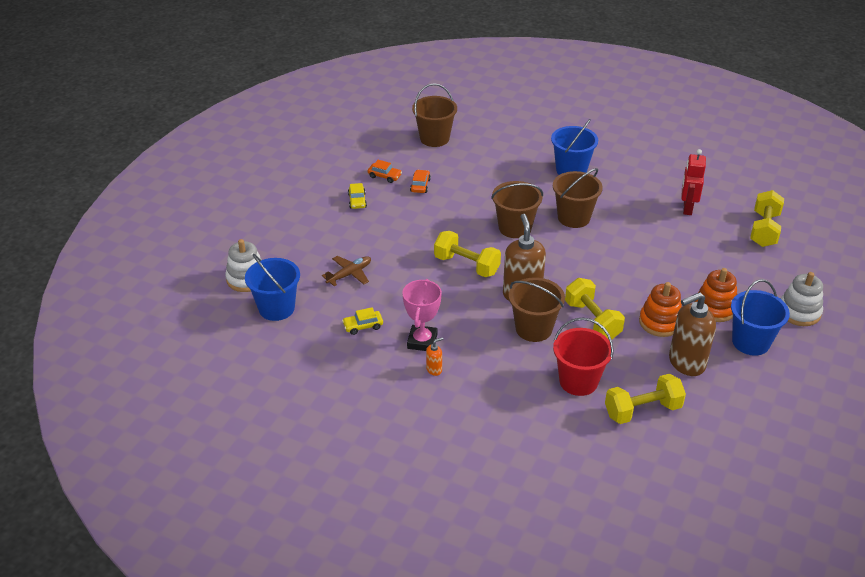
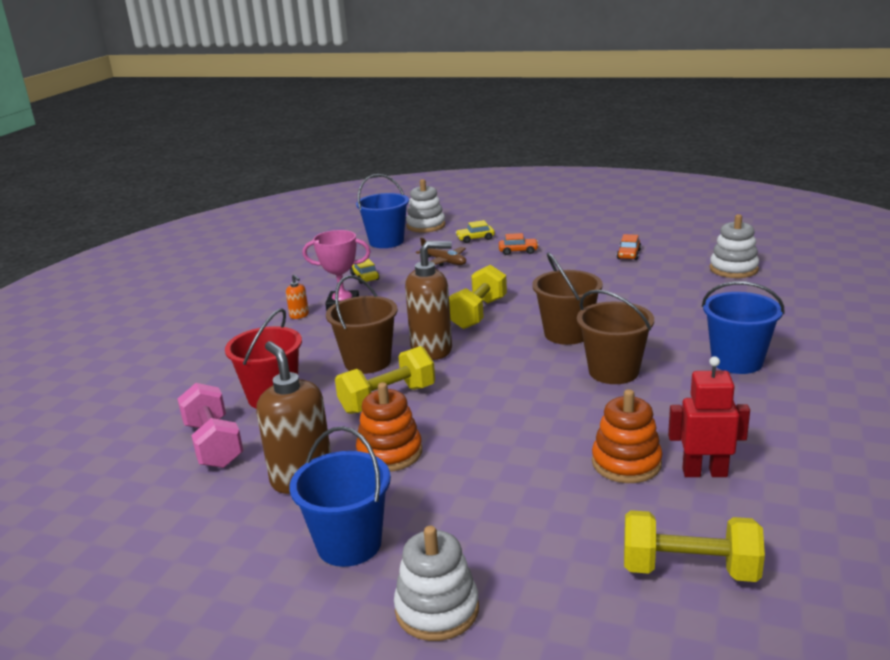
camera: 85 degrees right, 15 degrees down
yellow car [348,183,367,209] -> yellow car moved to [455,220,495,243]
orange car [410,170,431,193] -> orange car moved to [499,233,539,255]
brown bucket [412,83,457,147] -> white stacking toy [709,214,759,278]
yellow dumbbell [605,374,686,424] -> pink dumbbell [177,383,243,468]
orange stacking toy [695,268,737,322] -> orange stacking toy moved to [592,389,663,483]

